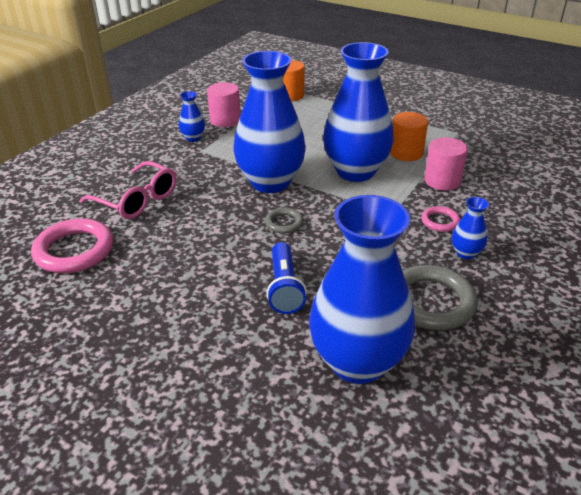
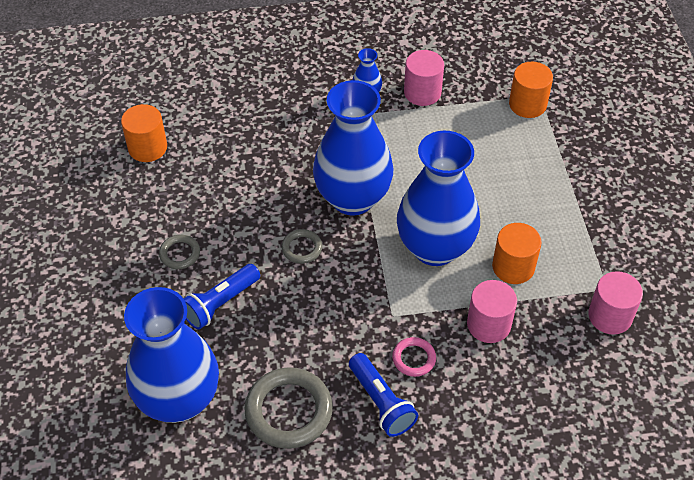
camera: 50 degrees right, 15 degrees up
pink ring [31,218,113,273] -> orange cylinder [121,104,167,162]
pink glasses [80,161,176,219] -> none
blue vase [452,197,489,259] -> blue flashlight [349,353,418,437]
none -> grey ring [159,235,200,269]
none -> pink cylinder [588,271,643,335]

